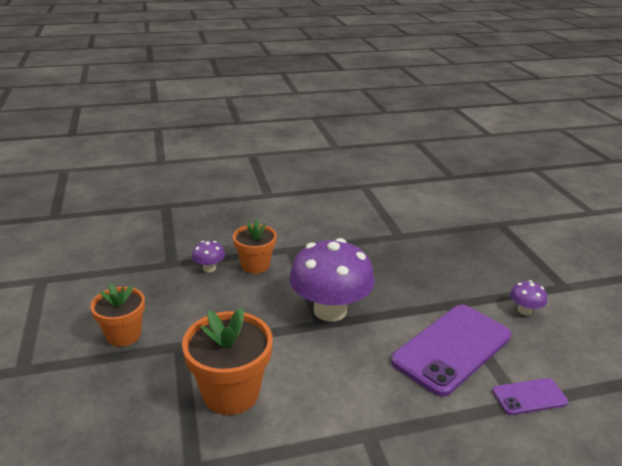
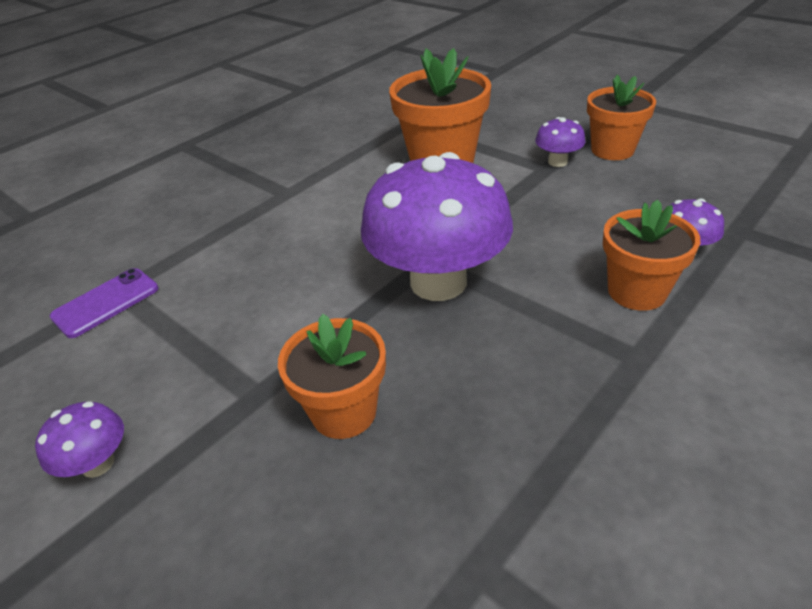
camera: 150 degrees right, 10 degrees up
purple phone [391,305,511,397] -> none
none -> orange flower pot [278,314,386,439]
none -> purple mushroom [535,117,585,167]

